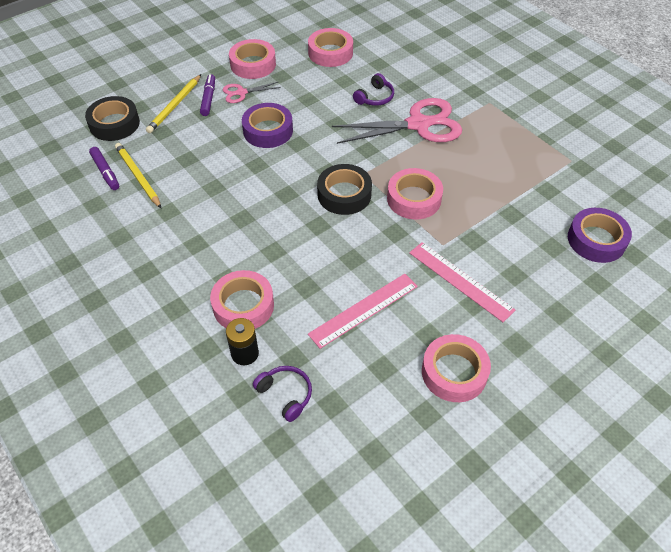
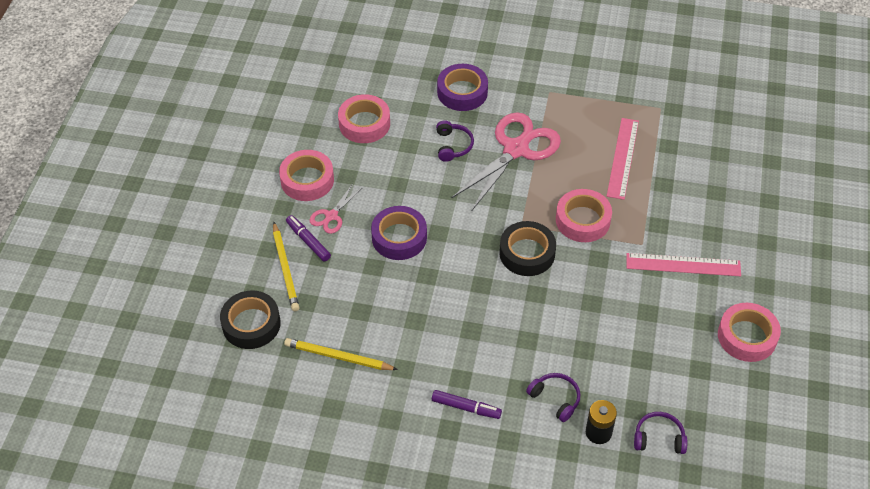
camera: 40 degrees left, 0 degrees up
purple marker [89,147,119,190] -> purple marker moved to [432,390,502,419]
pink tape [210,270,274,329] -> purple headphones [526,373,580,422]
pink ruler [308,274,418,349] -> pink ruler moved to [607,118,639,200]
purple tape [568,208,632,263] -> purple tape moved to [437,64,488,111]

